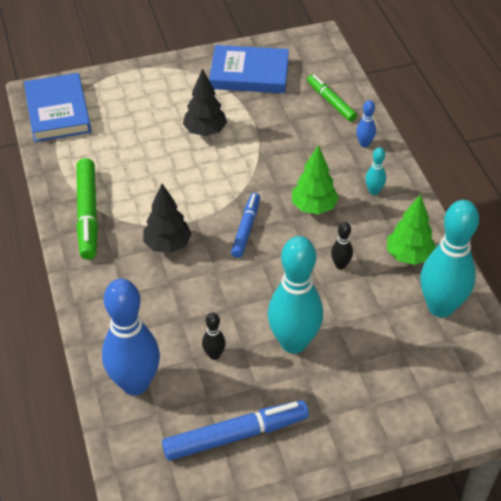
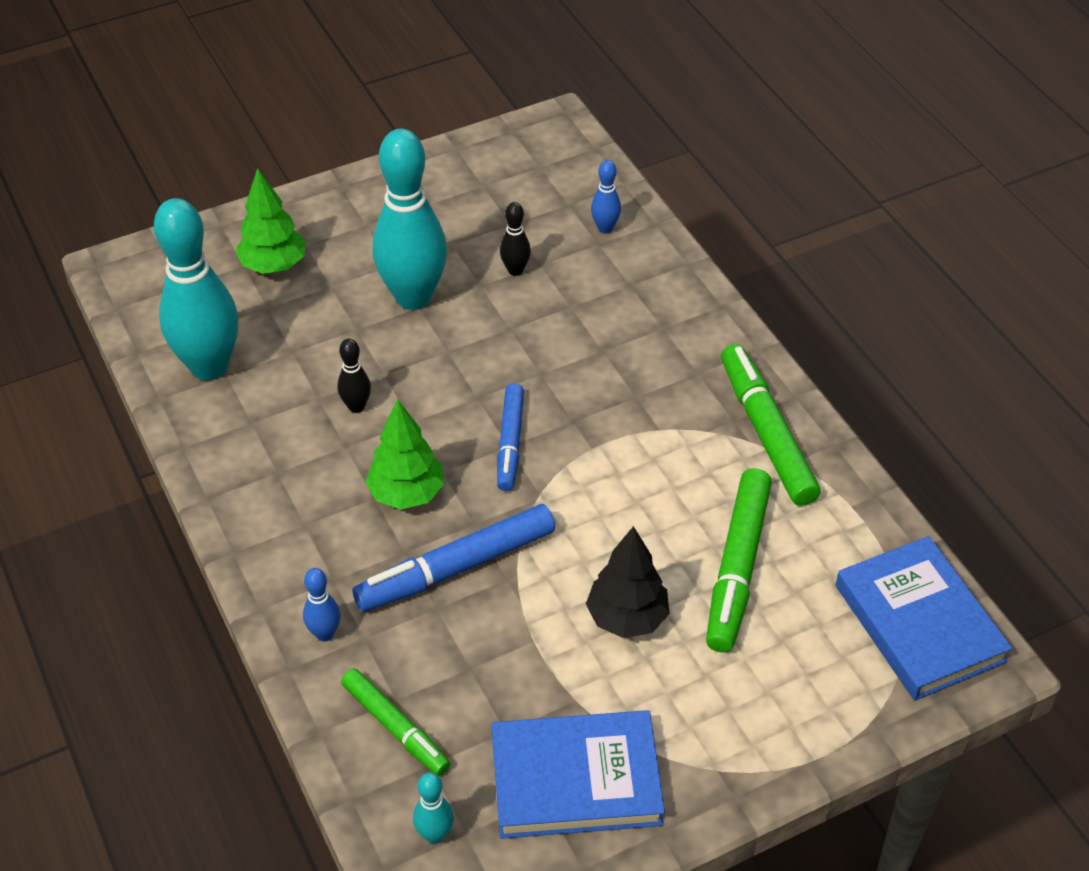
camera: 170 degrees right, 0 degrees up
blue bowling pin [102,279,160,396] -> blue bowling pin [591,160,621,234], size x0.43
black tree [143,184,192,253] -> none
blue marker [162,400,309,461] -> blue marker moved to [353,504,555,612]
turquoise bowling pin [365,147,386,195] -> turquoise bowling pin moved to [413,772,454,844]
green tree [387,194,436,265] -> green tree moved to [235,168,305,274]
none -> green marker [706,468,772,653]

